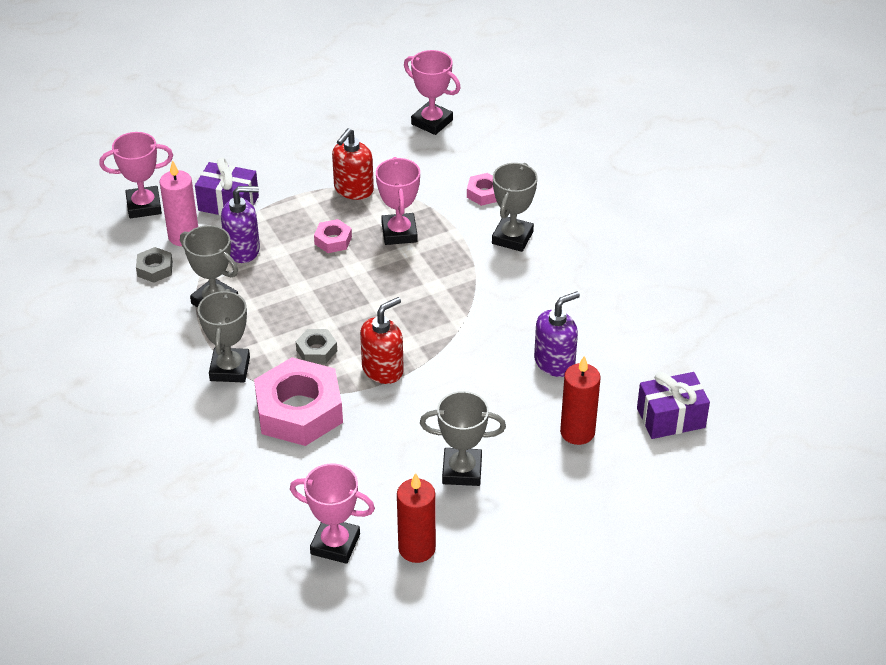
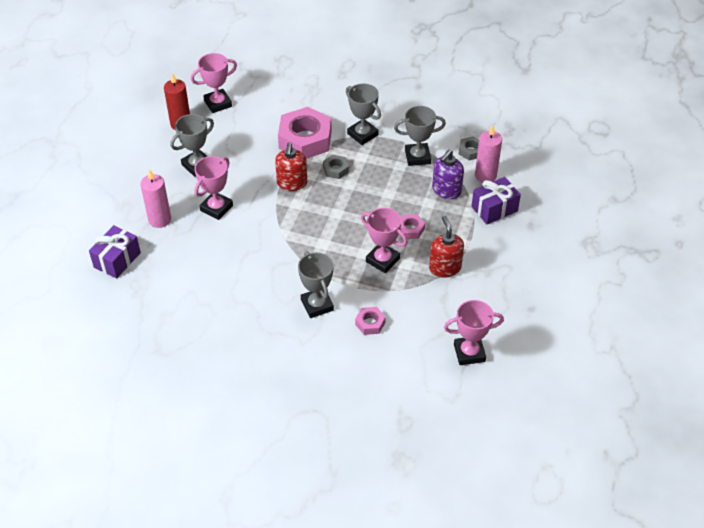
camera: 135 degrees right, 5 degrees up
pink trophy [99,132,173,218] -> pink trophy moved to [194,156,233,220]
purple soap dispenser [534,292,580,377] -> none
red candle [560,356,601,445] -> pink candle [140,169,171,228]

